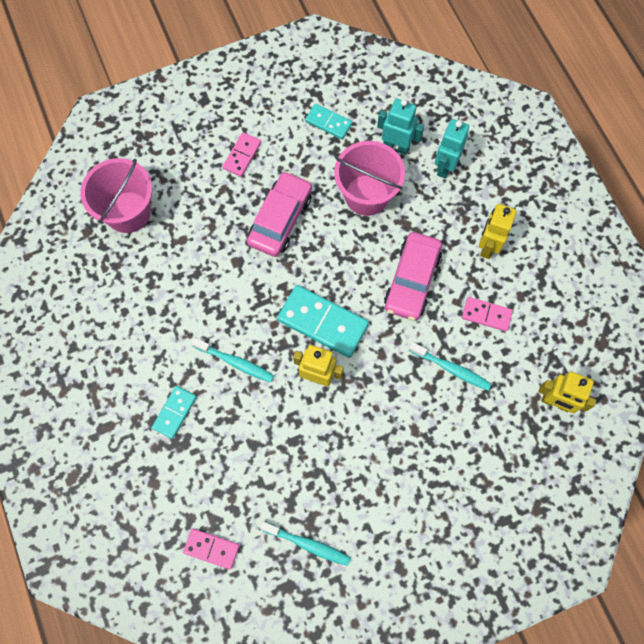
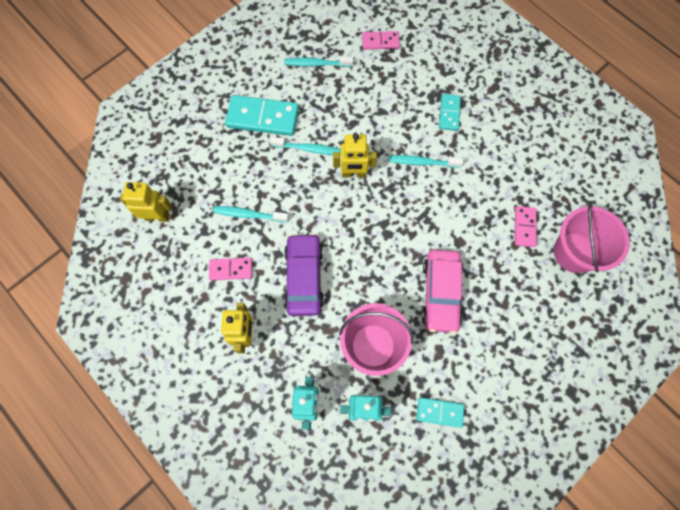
camera: 160 degrees right, 0 degrees up
pink domino [222,132,261,177] -> pink domino moved to [515,206,537,247]
turquoise domino [277,285,369,358] -> turquoise domino moved to [225,95,299,136]
pink car [384,232,442,321] -> purple car [284,233,324,316]
none -> turquoise toothbrush [270,137,341,156]

